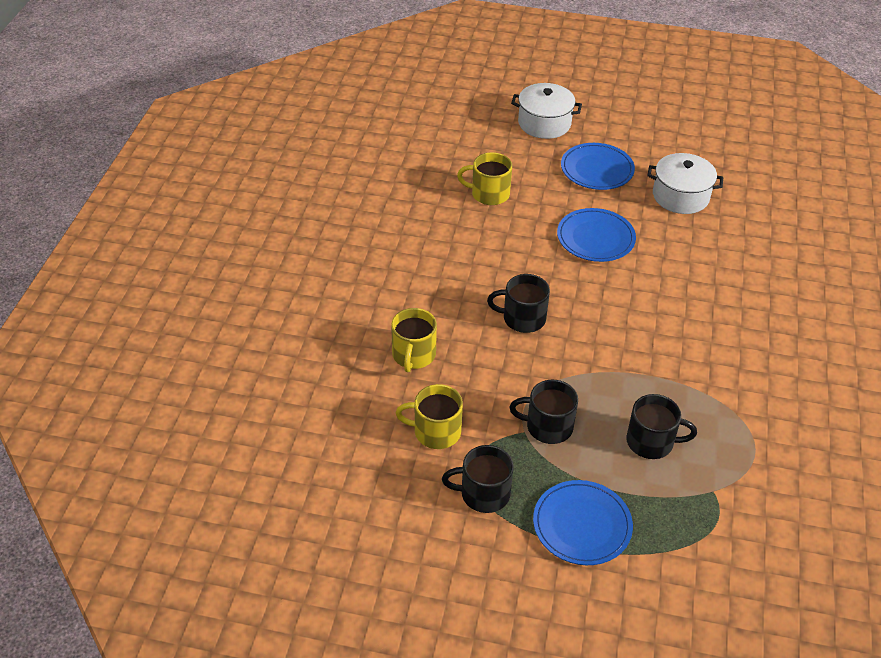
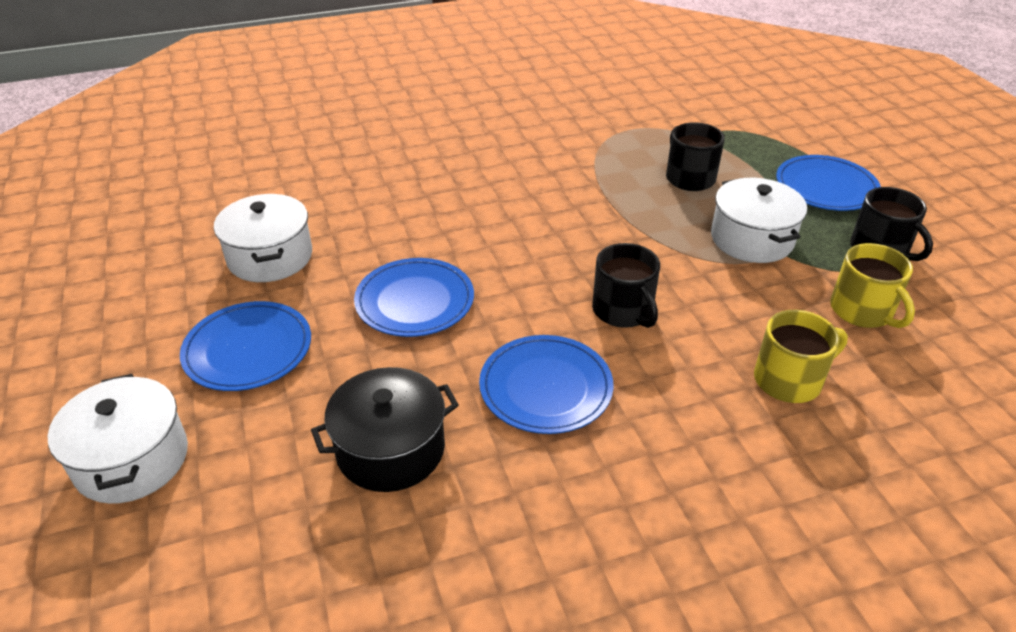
camera: 120 degrees left, 5 degrees down
yellow mug [457,152,512,205] -> black pot [311,367,459,492]
black mug [509,380,578,444] -> white pot [711,178,807,263]
none -> blue plate [479,335,614,434]

